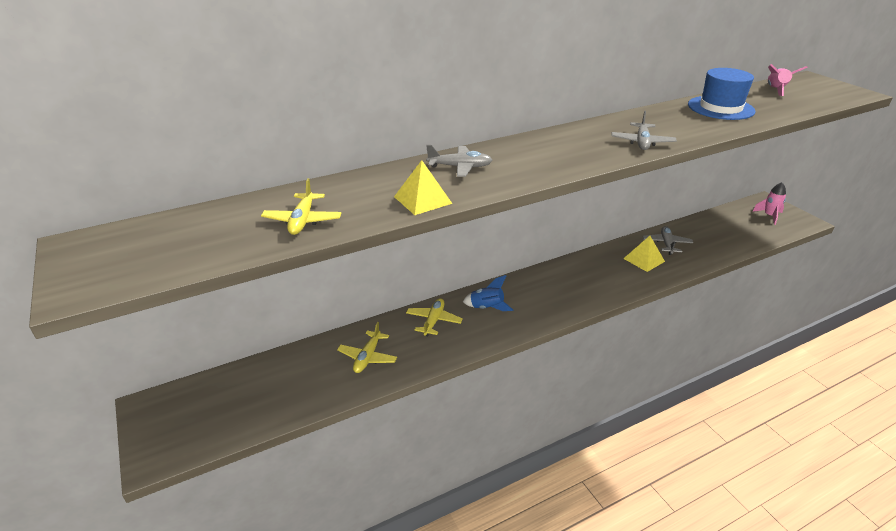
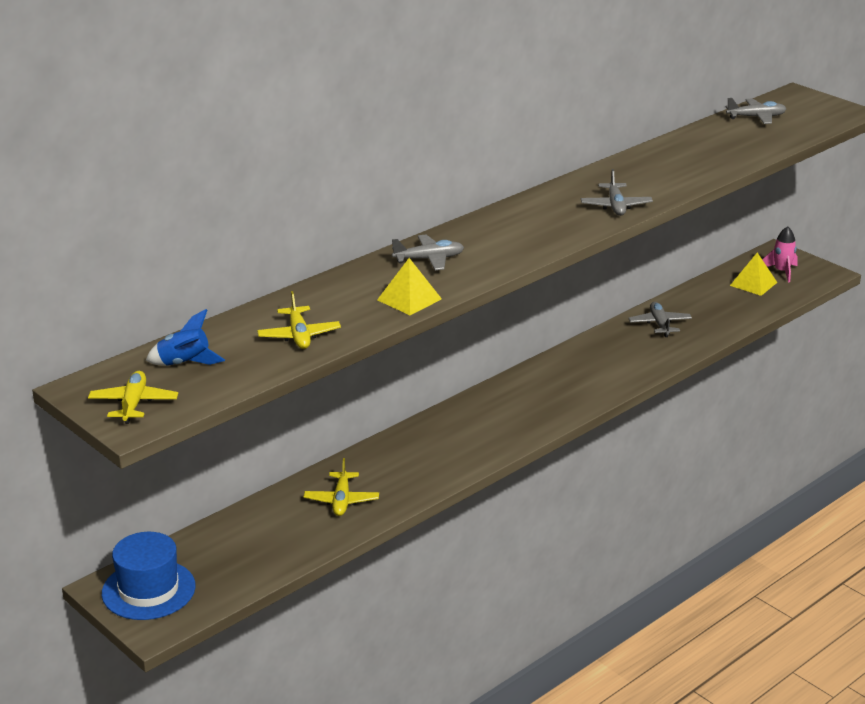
camera: 15 degrees left, 5 degrees down
yellow plane [406,298,463,336] -> yellow plane moved to [88,371,178,424]
blue rocket [463,275,513,311] -> blue rocket moved to [146,309,225,366]
yellow pyramid [623,236,665,272] -> yellow pyramid moved to [730,252,778,296]
blue hat [688,68,756,120] -> blue hat moved to [102,532,196,620]
pink rocket [768,64,808,96] -> grey plane [726,98,786,124]

